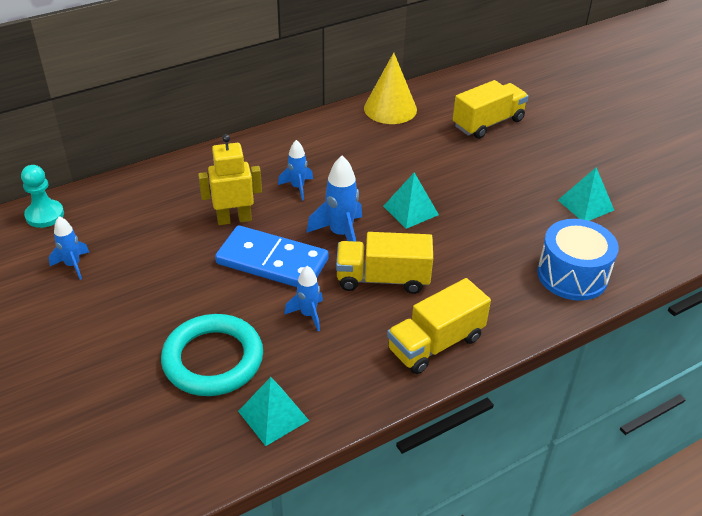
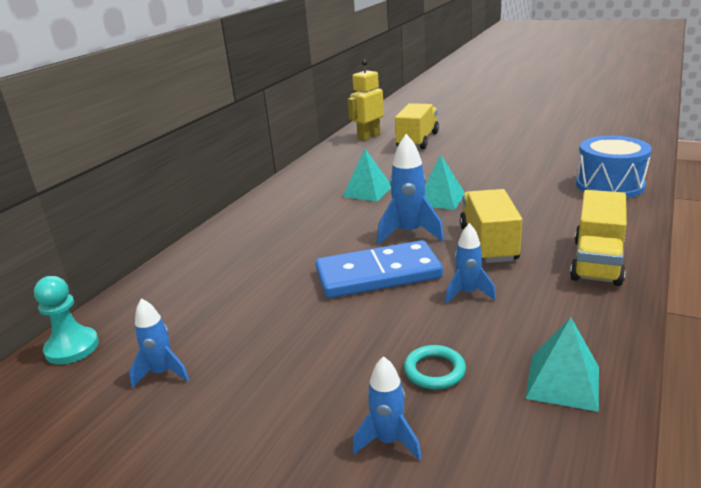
camera: 30 degrees left, 15 degrees down
turquoise ring [161,314,263,396] -> turquoise ring [404,345,466,389], size x0.47
yellow robot [198,134,262,225] -> yellow robot moved to [348,59,384,141]
blue rocket [278,140,313,201] -> blue rocket moved to [353,356,422,460]
yellow truck [336,232,433,294] -> yellow truck turned 120 degrees clockwise [460,189,522,263]
yellow cone [364,53,417,124] -> none
turquoise pyramid [558,167,614,221] -> turquoise pyramid moved to [343,149,391,201]

